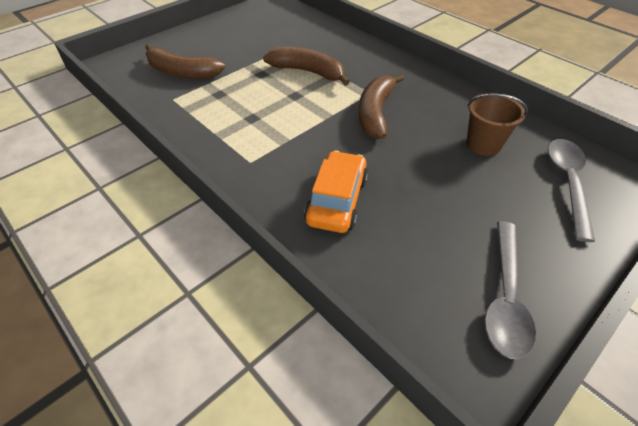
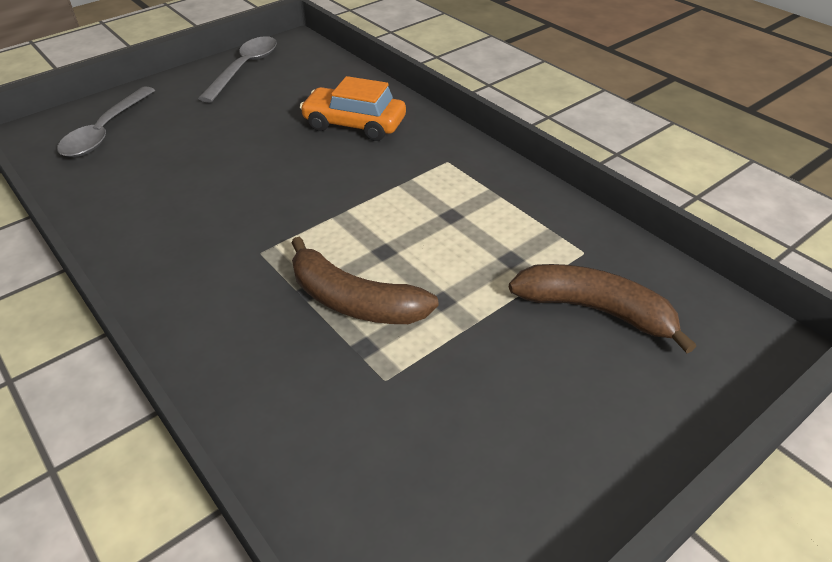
camera: 175 degrees left, 5 degrees down
orange car [304,151,368,233] -> orange car turned 90 degrees clockwise [300,76,406,141]
brown banana [359,74,404,139] -> none
brown bucket [466,93,528,156] -> none

